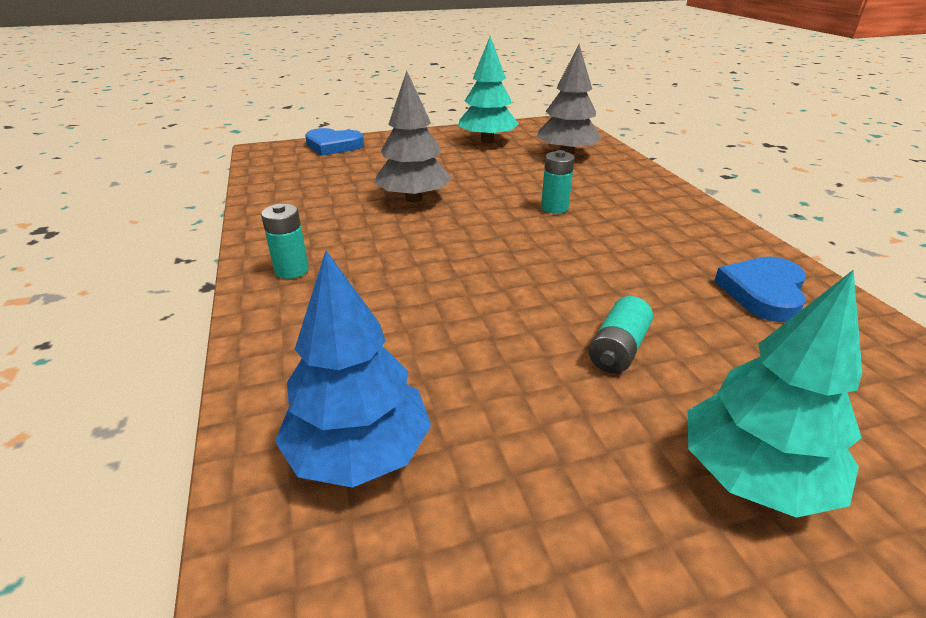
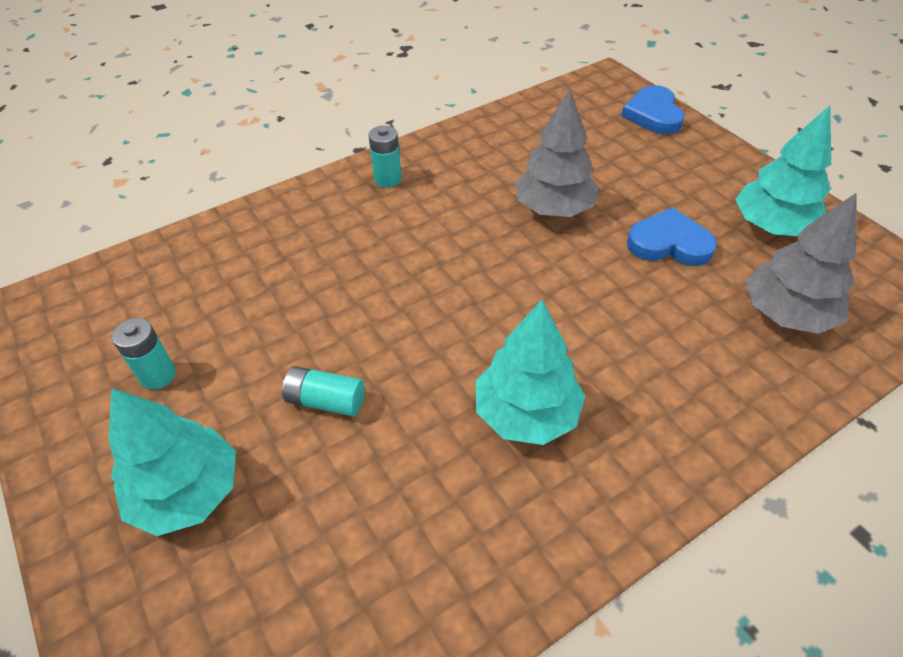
camera: 75 degrees right, 15 degrees up
blue tree [275,251,431,488] -> none
turquoise battery [541,150,575,214] -> turquoise battery moved to [112,318,176,390]
blue heart [714,256,806,322] -> blue heart moved to [627,207,717,266]
none -> turquoise tree [476,300,585,445]

